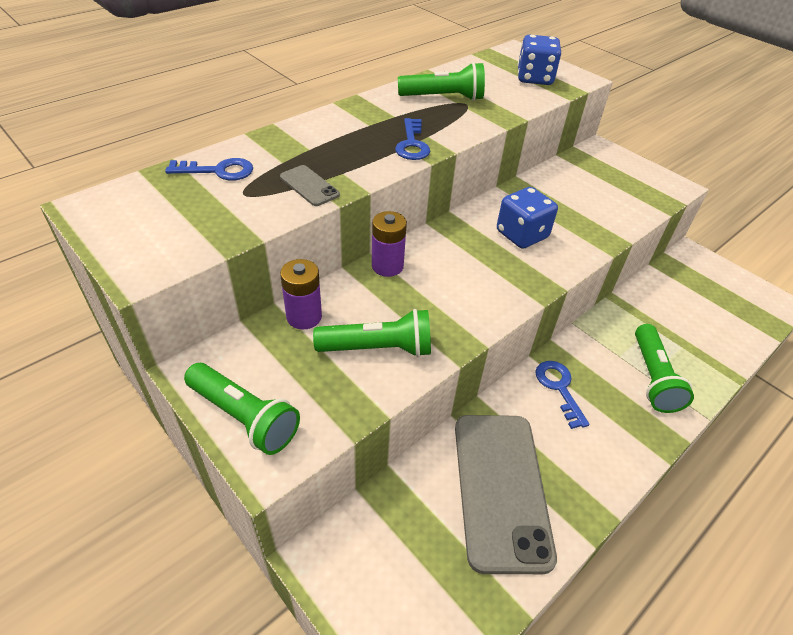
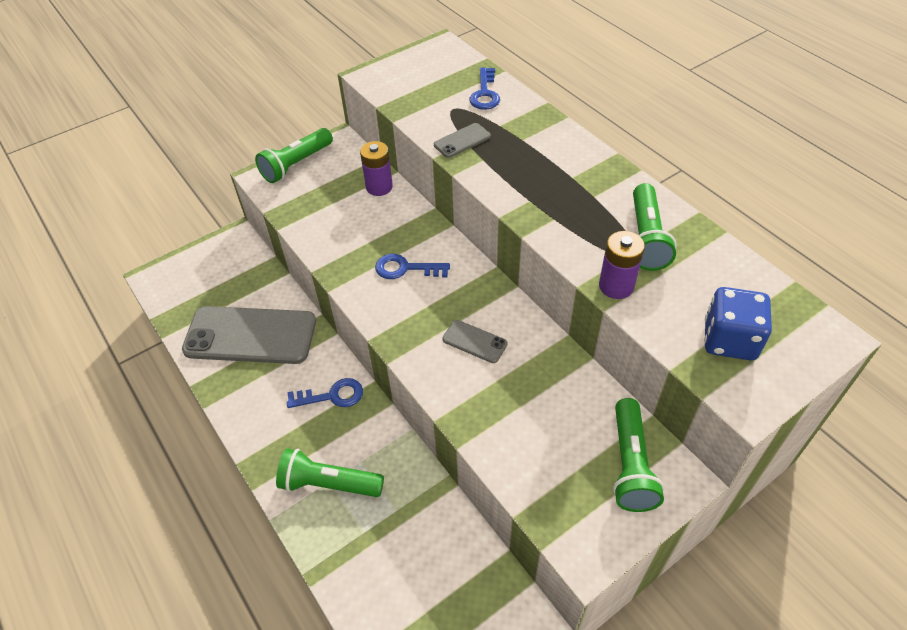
camera: 100 degrees right, 5 degrees up
green flashlight [313,309,431,357] -> green flashlight moved to [613,398,664,512]
purple battery [372,211,407,277] -> purple battery moved to [599,231,645,299]
blue key [395,118,430,160] -> blue key moved to [375,254,450,279]
blue dice [497,187,558,249] -> grey phone [442,320,508,363]

